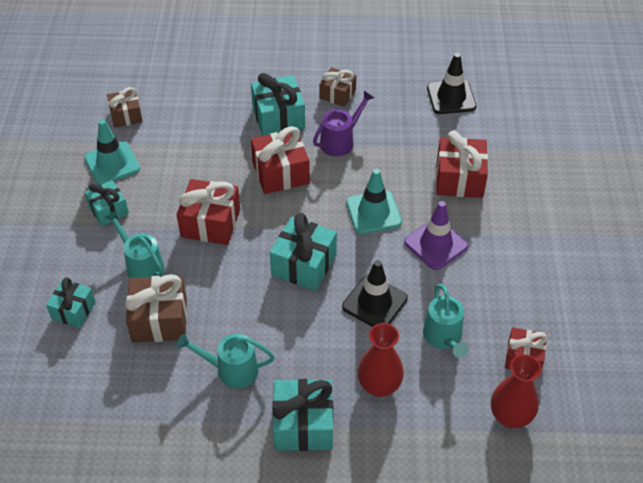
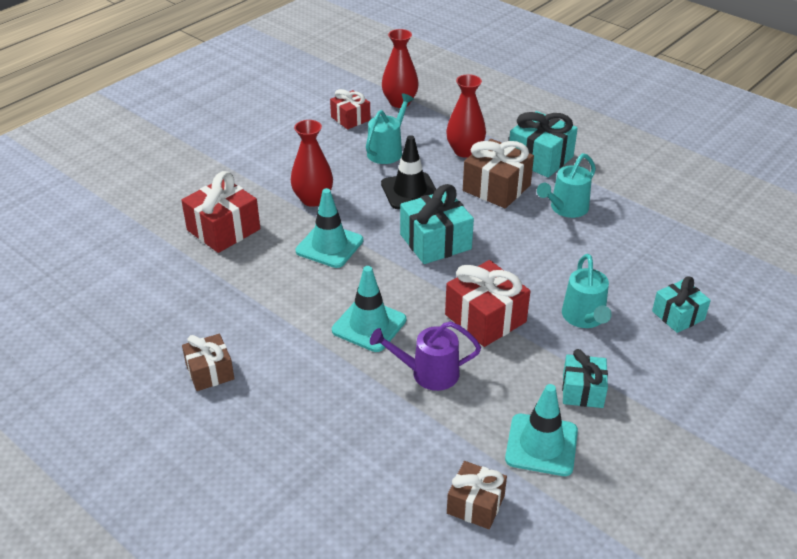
camera: 140 degrees left, 10 degrees down
brown gift [125,274,187,343] -> brown gift moved to [463,139,534,208]
turquoise watering can [177,333,275,388] -> turquoise watering can turned 90 degrees clockwise [537,153,596,218]
turquoise gift [251,73,305,136] -> none
red gift [251,126,310,194] -> turquoise traffic cone [332,266,406,352]
purple watering can [313,91,374,156] -> purple watering can moved to [370,321,481,391]
purple traffic cone [404,201,468,270] -> red vase [291,120,333,207]
black traffic cone [427,53,476,114] -> none

